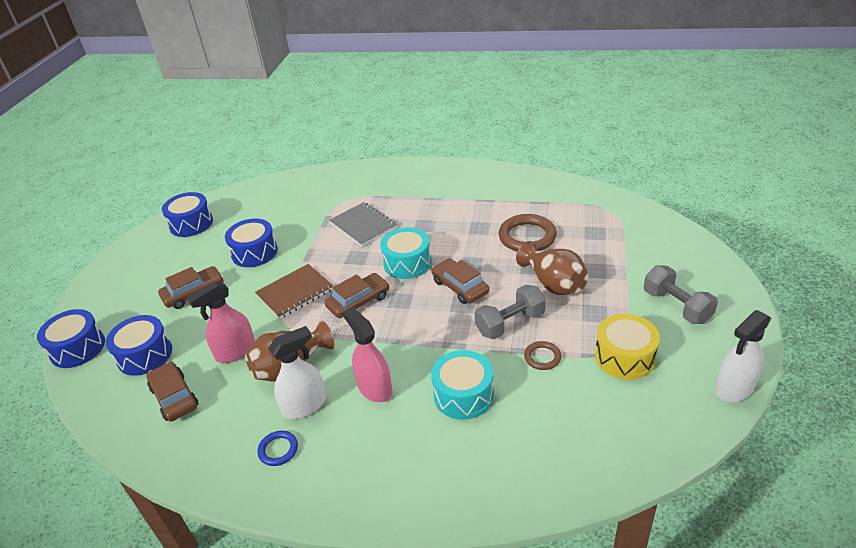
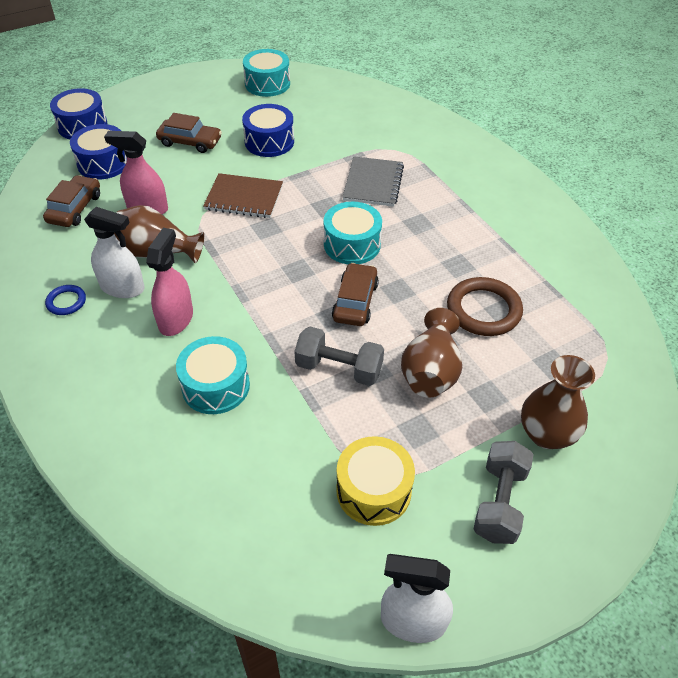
camera: 45 degrees right, 10 degrees up
blue drum [162,192,213,237] -> turquoise drum [243,49,290,97]
brown car [325,273,389,318] -> none
brown ring [524,341,562,370] -> none
none -> brown vase [521,355,595,449]

